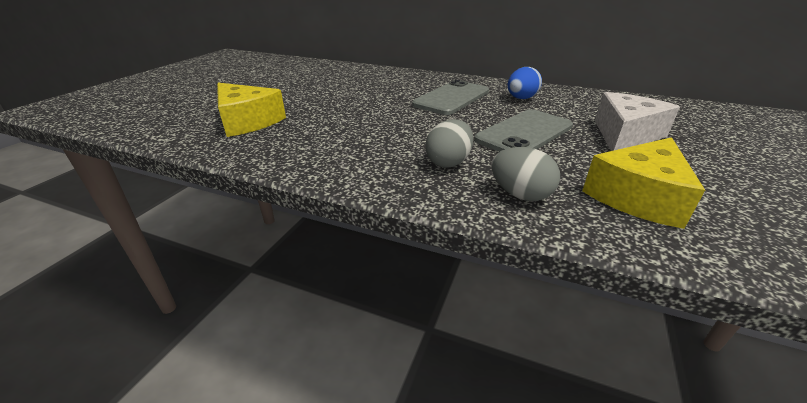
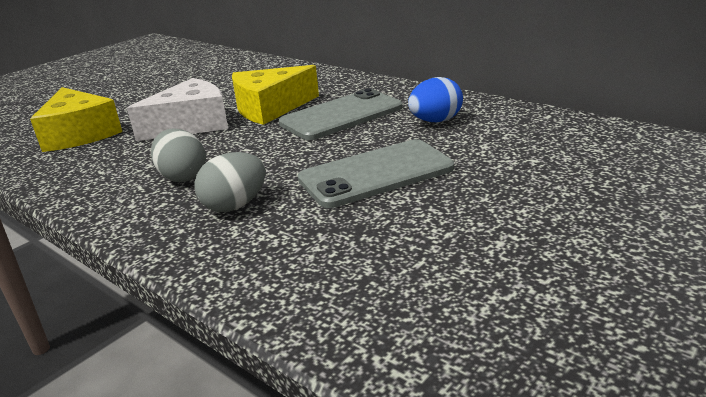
camera: 20 degrees right, 5 degrees down
grey egg [491,147,560,201] -> grey egg moved to [151,128,206,182]
yellow cheese [582,137,705,229] -> yellow cheese moved to [232,65,319,125]
white cheese [595,92,680,151] -> white cheese moved to [127,78,228,141]

